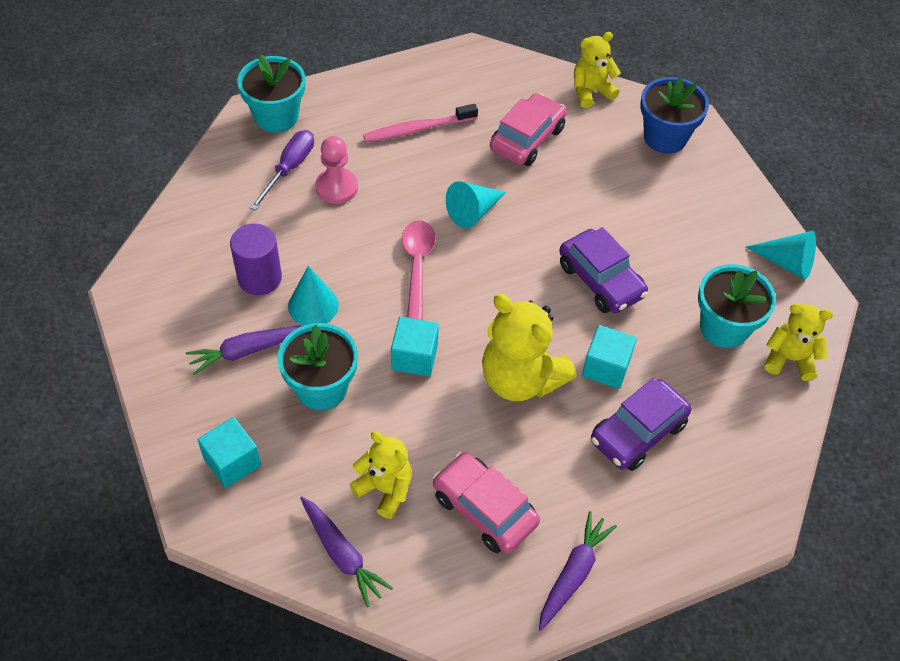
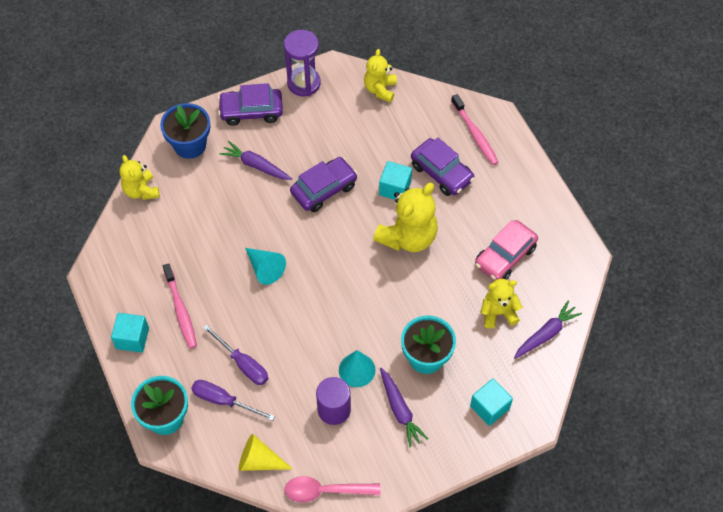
camera: 90 degrees left, 5 degrees up
pink pawn [315,136,358,204] -> purple screwdriver [203,325,268,385]
yellow teddy bear [349,432,412,519] -> yellow teddy bear turned 45 degrees clockwise [481,279,522,329]
turquoise cube [391,317,439,377] -> turquoise cube moved to [111,313,149,353]
pink spoon [402,220,435,320] -> pink spoon moved to [284,476,380,503]
pink car [490,93,566,166] -> none
purple carrot [539,511,617,631] -> purple carrot moved to [219,141,292,180]
turquoise flower pot [698,264,776,348] -> none
turquoise cone [746,231,816,279] -> purple hourglass [284,30,321,96]
none -> purple car [218,83,283,126]
none -> yellow cone [239,434,293,471]
none -> pink toothbrush [451,94,498,165]

